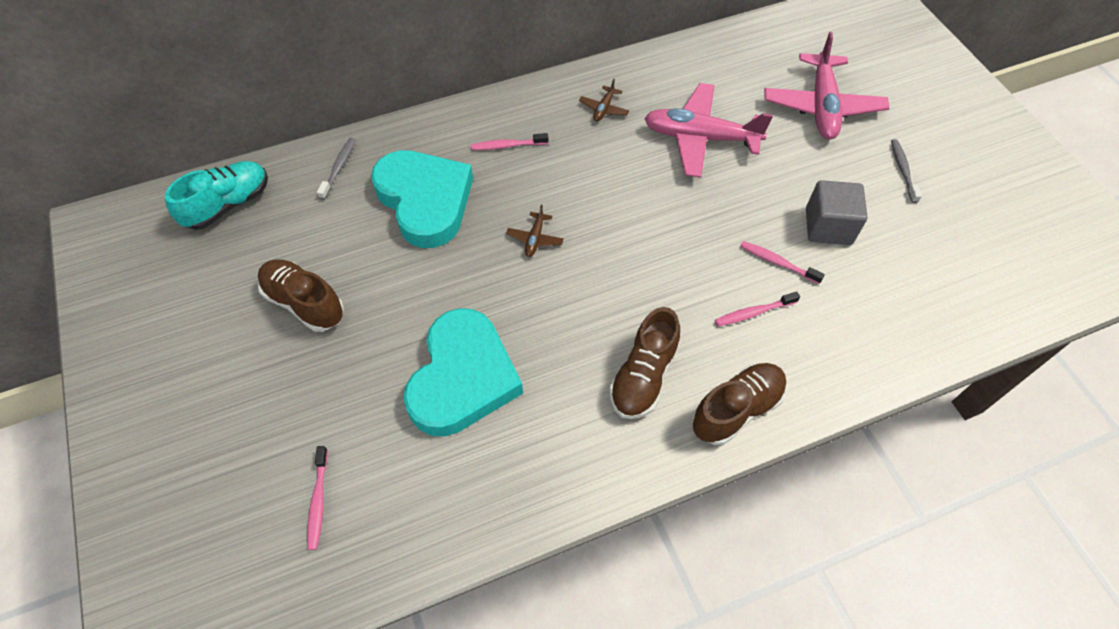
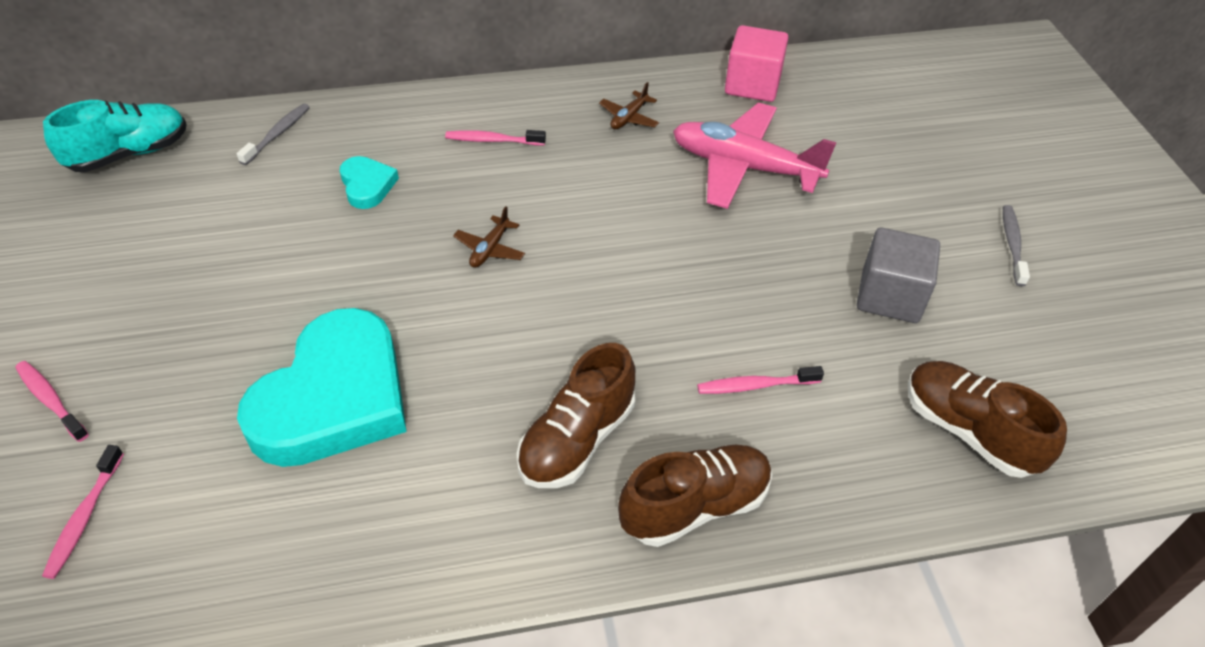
camera: 10 degrees right, 10 degrees down
brown shoe [258,259,344,332] -> brown shoe moved to [908,361,1067,478]
turquoise heart [371,150,473,248] -> turquoise heart [340,156,399,209], size x0.45
pink toothbrush [740,241,825,284] -> pink toothbrush moved to [15,361,89,442]
pink plane [764,32,889,139] -> none
none -> pink cube [725,25,788,102]

